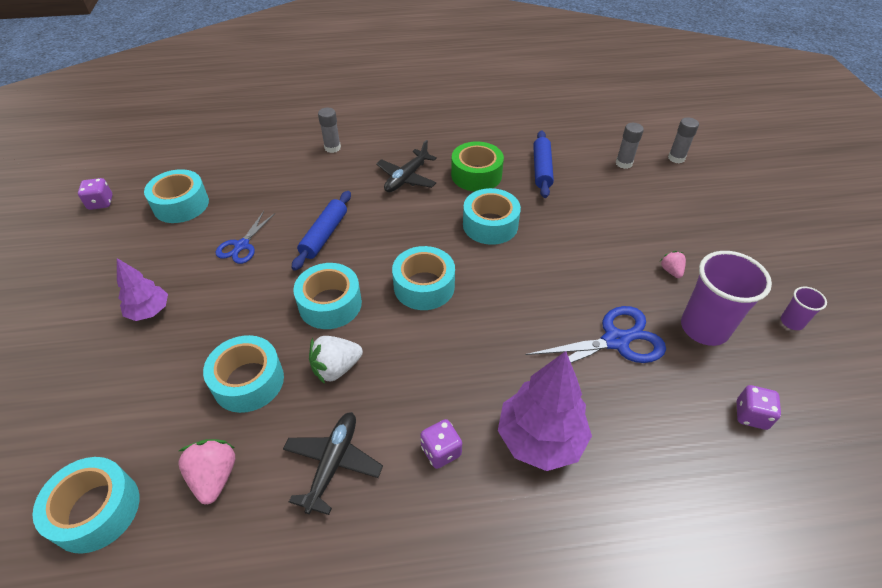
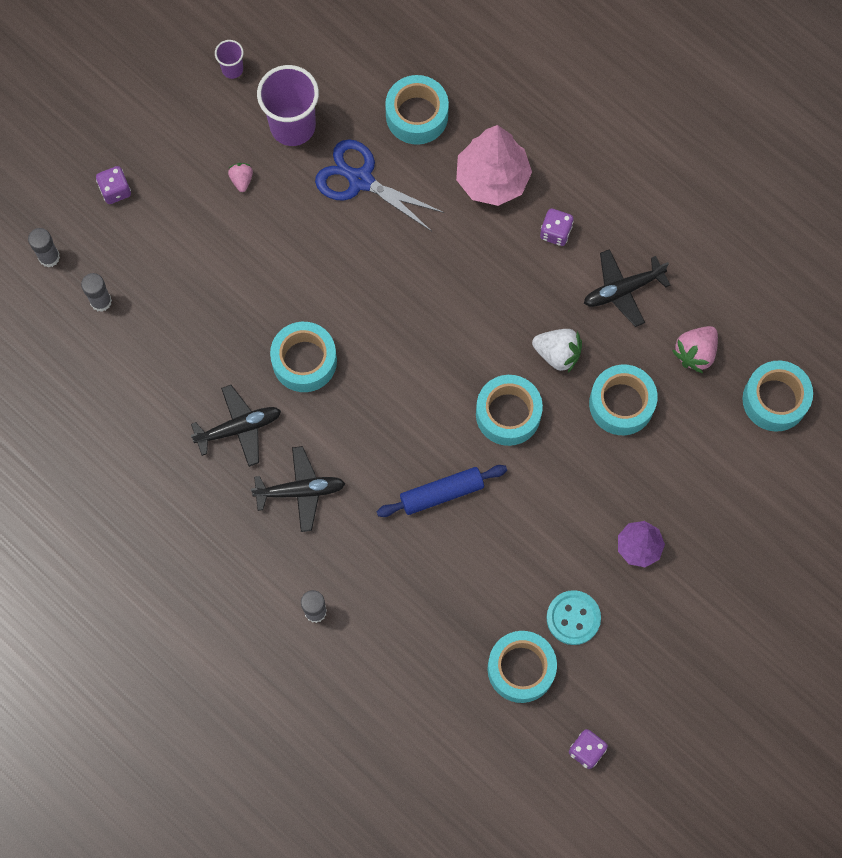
camera: 130 degrees left, 25 degrees up
blue scissors [215,211,275,264] -> none
turquoise tape [392,246,455,310] -> turquoise tape moved to [385,75,449,145]
green tape [451,141,504,191] -> black plane [191,385,281,467]
purple tree [498,351,592,471] -> pink tree [456,125,532,206]
blue rolling pin [533,130,554,198] -> none
pink strawberry [660,251,686,278] -> pink strawberry turned 135 degrees clockwise [228,163,253,192]
purple dice [737,385,781,430] -> purple dice moved to [96,166,131,204]
none -> turquoise button [546,590,601,645]

